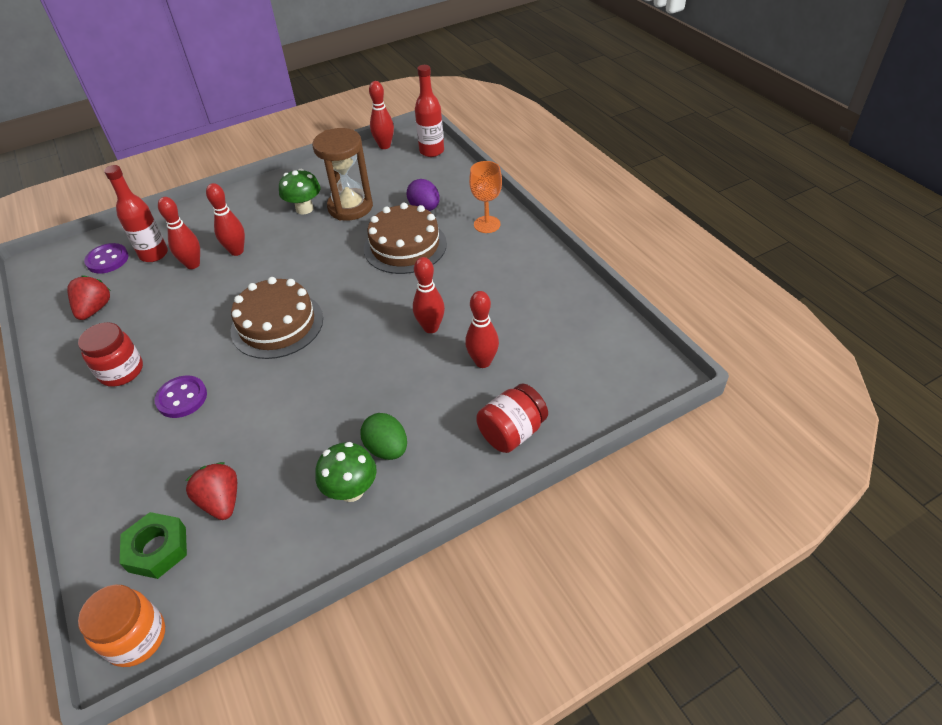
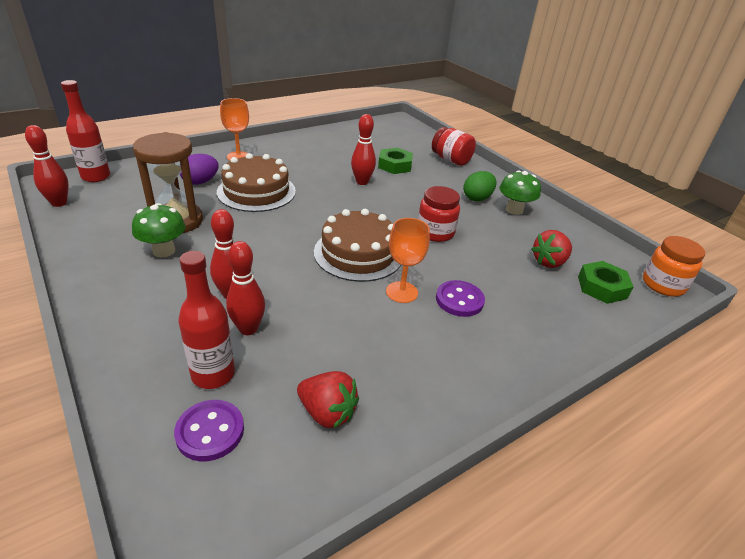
camera: 100 degrees left, 10 degrees down
red strawberry [67,275,111,320] -> red strawberry turned 150 degrees counterclockwise [297,371,359,429]
red jar [78,322,143,387] -> red jar moved to [418,186,460,242]
red bowling pin [465,291,499,368] -> green nut [378,148,413,174]
none -> orange goblet [386,218,430,303]

